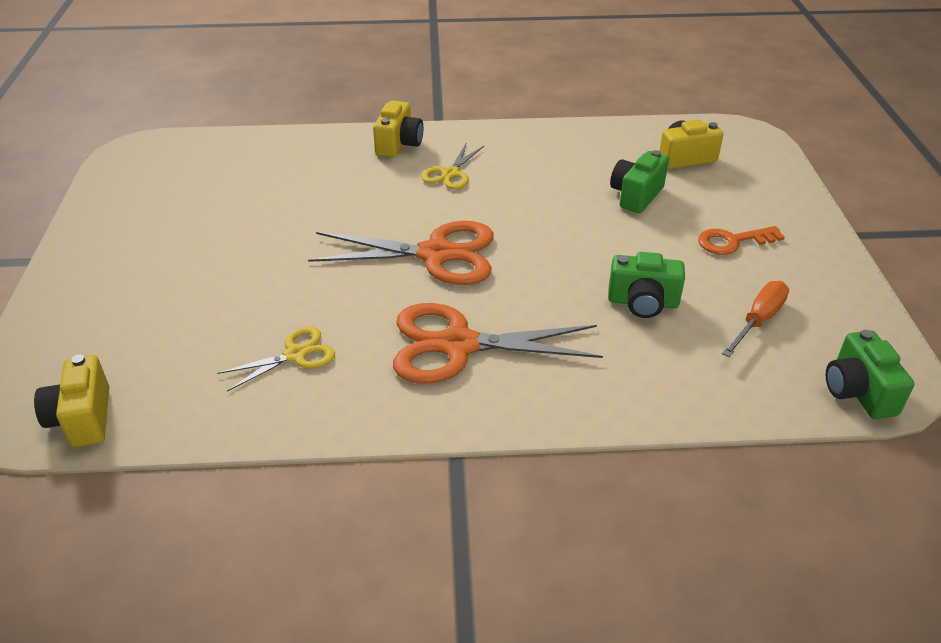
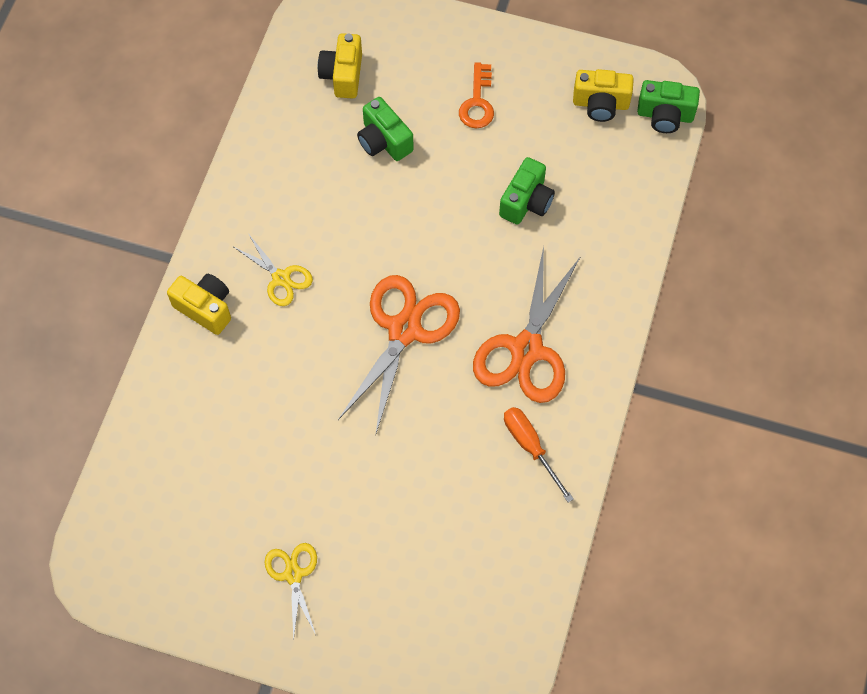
camera: 70 degrees left, 25 degrees up
yellow camera [34,354,109,447] -> yellow camera moved to [573,69,634,122]
yellow scissors [217,326,335,392] -> yellow scissors moved to [264,543,317,641]
orange screwdriver [722,281,789,357] -> orange screwdriver moved to [504,407,574,503]

